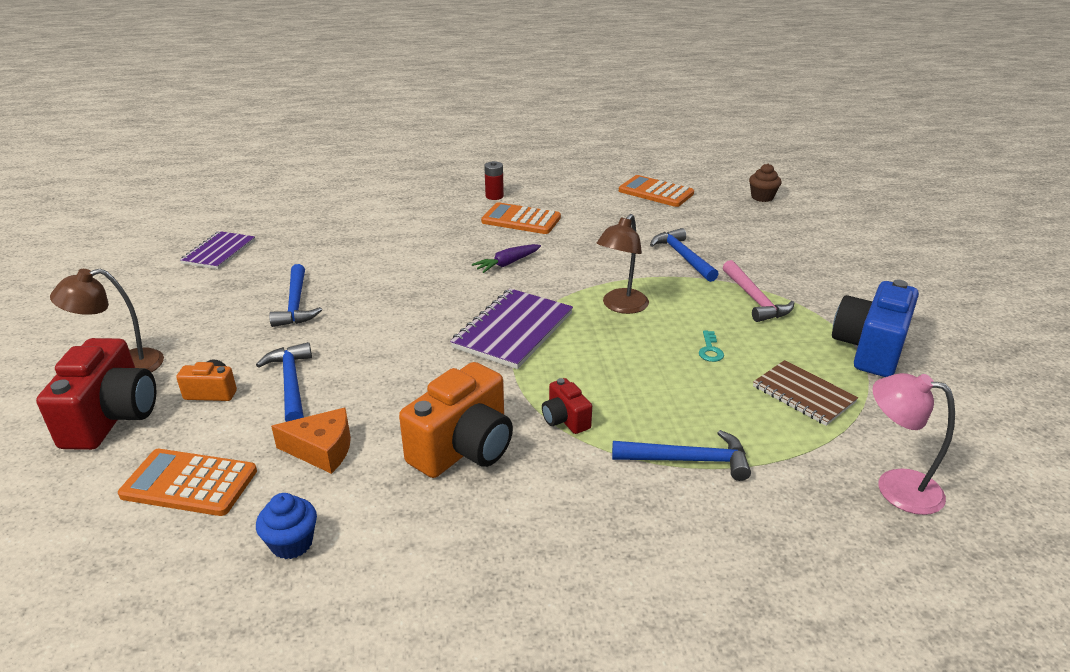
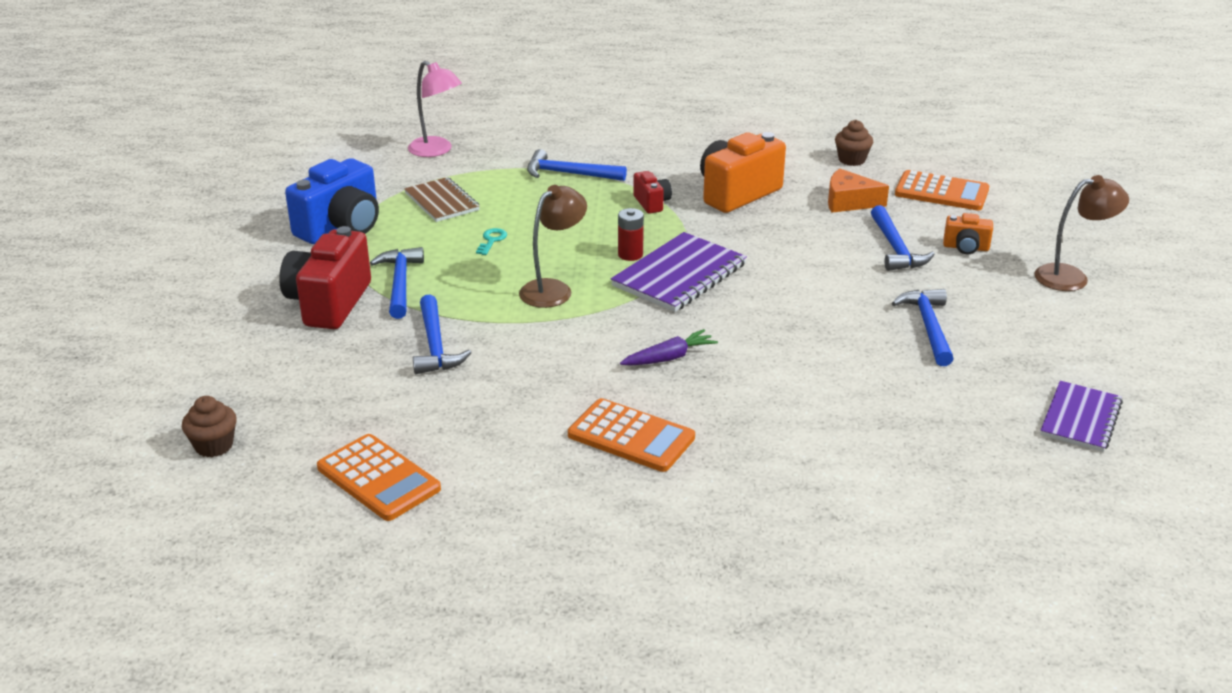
camera: 170 degrees left, 0 degrees up
red camera [36,338,156,450] -> red camera moved to [279,226,371,329]
blue cupcake [256,493,317,559] -> brown cupcake [835,120,873,166]
red battery [484,161,504,200] -> red battery moved to [618,208,644,261]
pink hammer [723,260,794,322] -> blue hammer [370,247,424,319]

